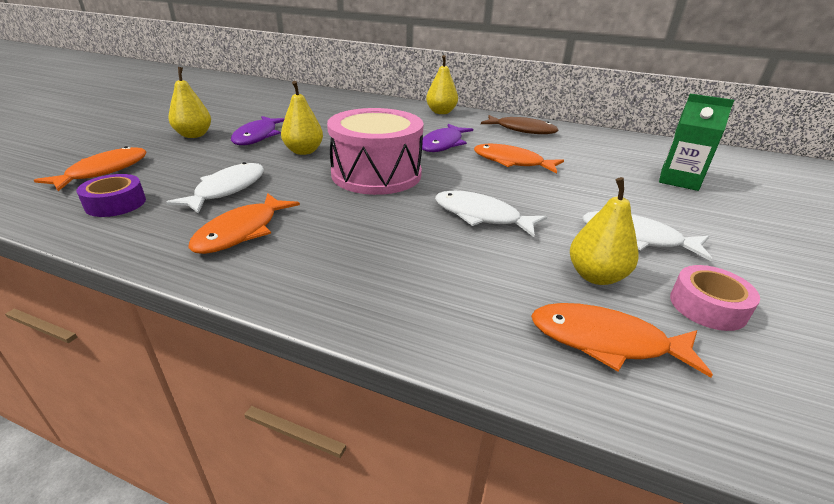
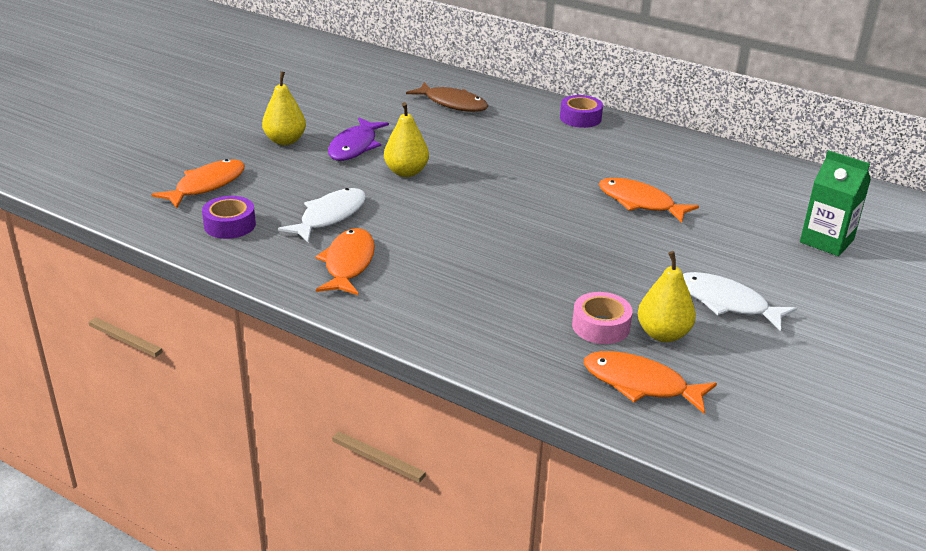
camera: 10 degrees right, 0 degrees up
orange fish [188,193,300,254] -> orange fish turned 150 degrees clockwise [315,228,375,295]
pink drum [327,108,424,195] -> none
purple fish [422,124,473,152] -> none
yellow pear [426,55,458,114] -> purple tape [560,95,603,128]
white fish [435,191,547,237] -> none
brown fish [481,115,559,134] -> brown fish moved to [406,82,488,112]
pink tape [670,265,760,331] -> pink tape moved to [572,292,633,344]

